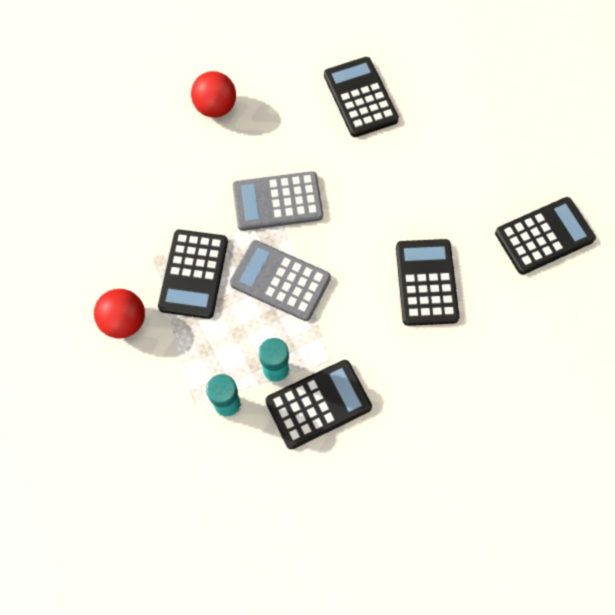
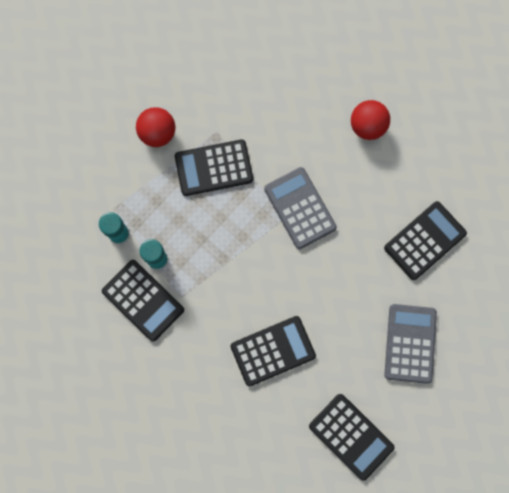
camera: 70 degrees right, 10 degrees up
grey calculator [230,240,331,321] -> grey calculator moved to [384,304,437,384]

